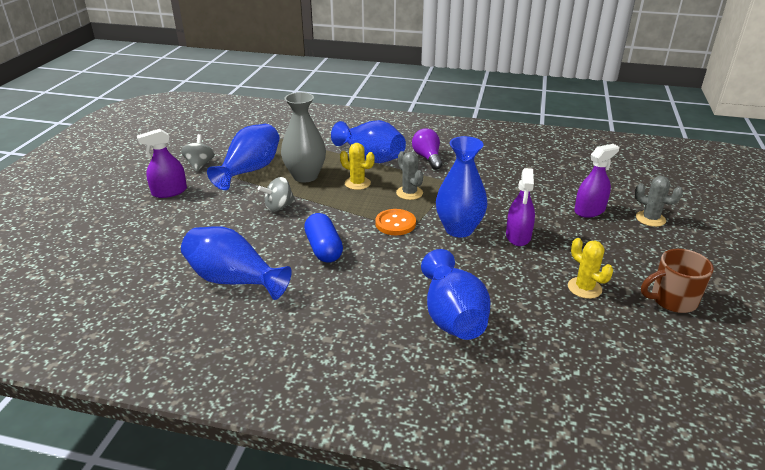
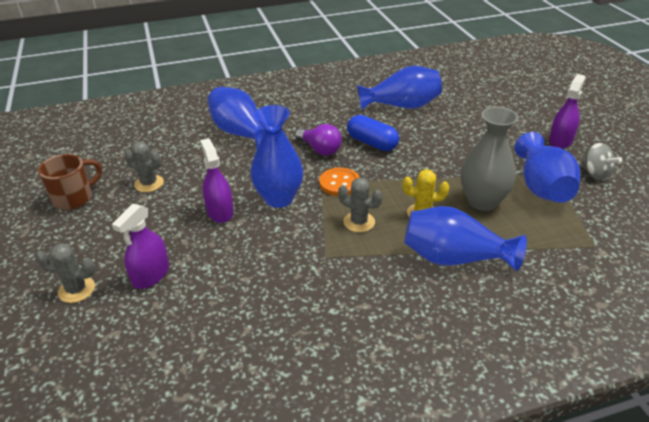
camera: 150 degrees right, 5 degrees up
grey spinning top [258,177,296,212] -> none
purple light bulb [412,128,442,170] -> purple light bulb moved to [295,124,342,156]
yellow cactus [568,238,613,299] -> grey cactus [124,142,164,192]

